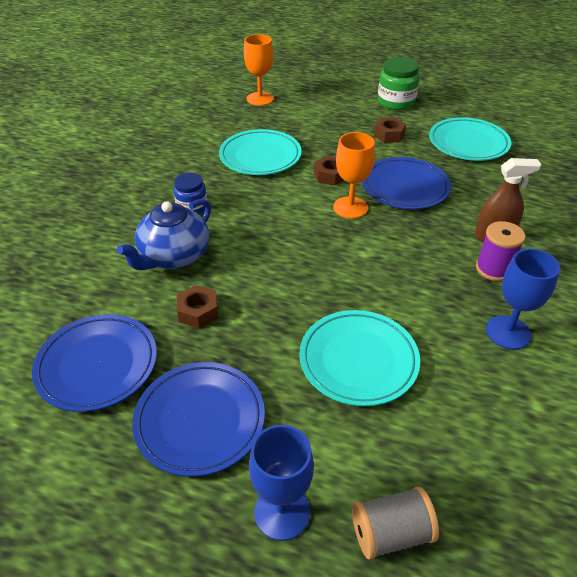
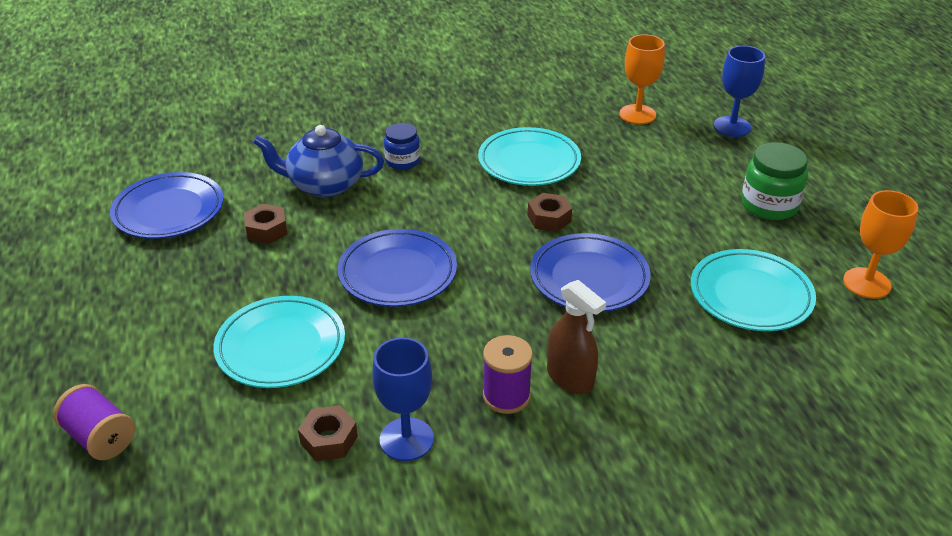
camera: 55 degrees right, 5 degrees down
blue plate [132,362,265,477] -> blue plate moved to [338,229,457,307]
blue goblet [249,425,314,541] -> blue goblet moved to [713,46,765,137]
orange goblet [333,132,375,219] -> orange goblet moved to [843,190,918,299]
grey spool [352,487,439,560] -> purple spool [53,384,135,460]
brown nut [374,118,406,143] -> brown nut moved to [298,405,358,461]

